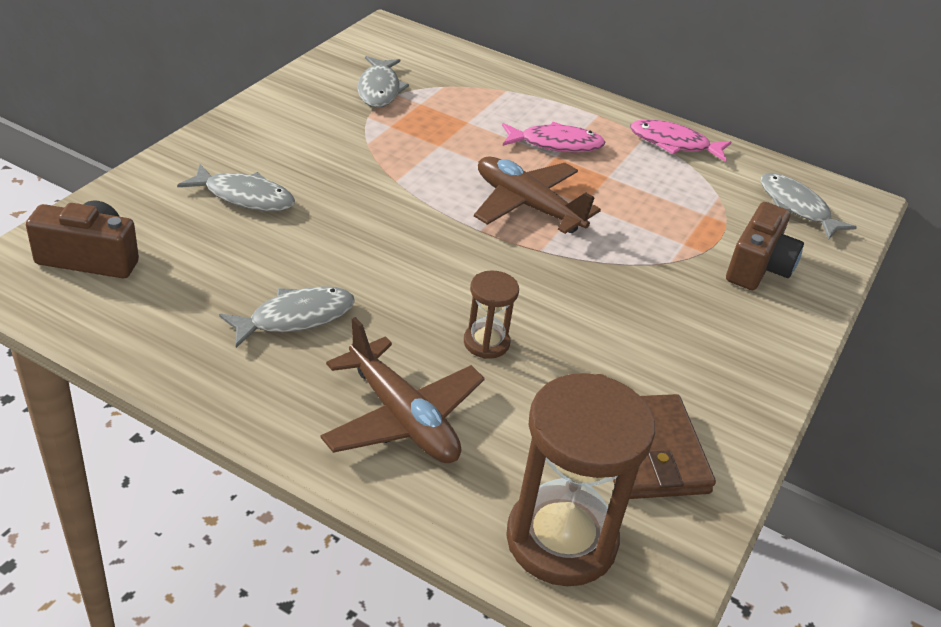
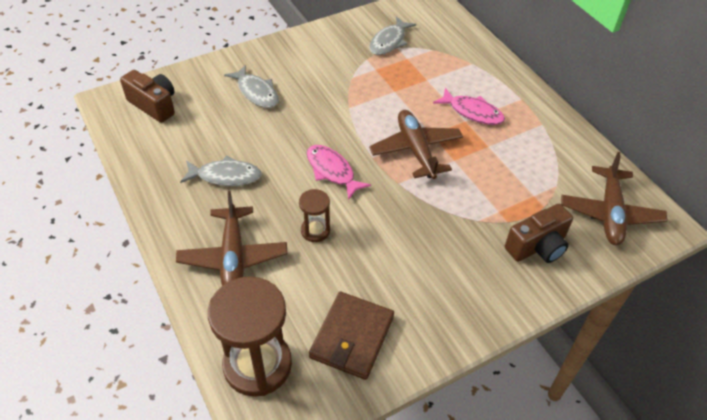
camera: 35 degrees right, 10 degrees up
pink fish [630,120,731,162] -> pink fish moved to [307,145,371,200]
grey fish [761,173,857,240] -> brown plane [561,152,668,245]

